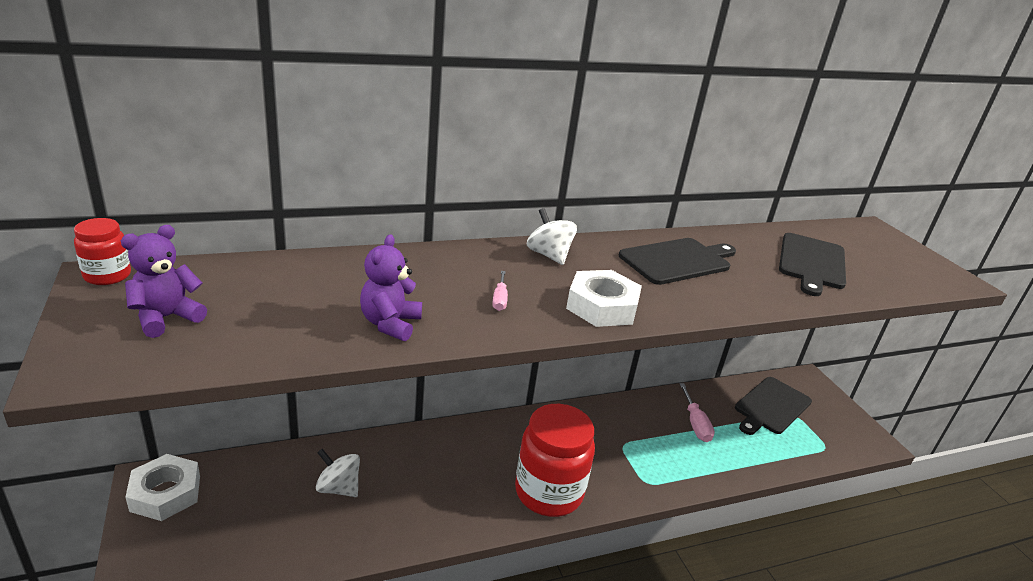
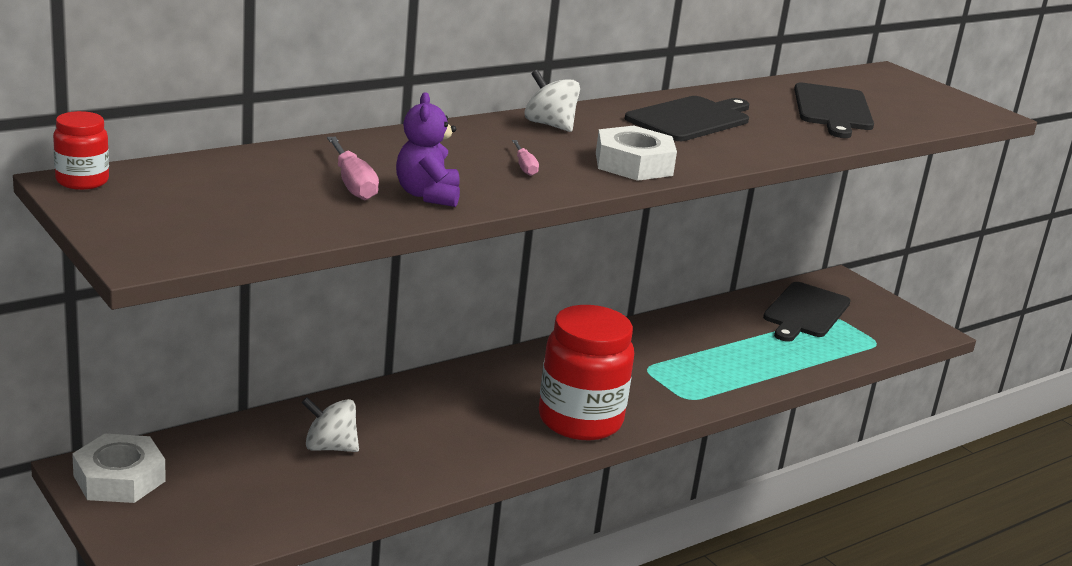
camera: 15 degrees left, 5 degrees down
purple teddy bear [121,225,207,338] -> none
pink screwdriver [679,383,715,442] -> pink screwdriver moved to [327,137,379,200]

